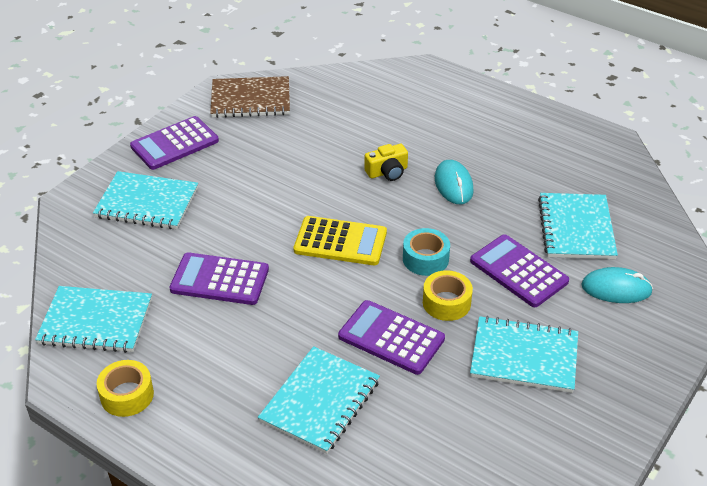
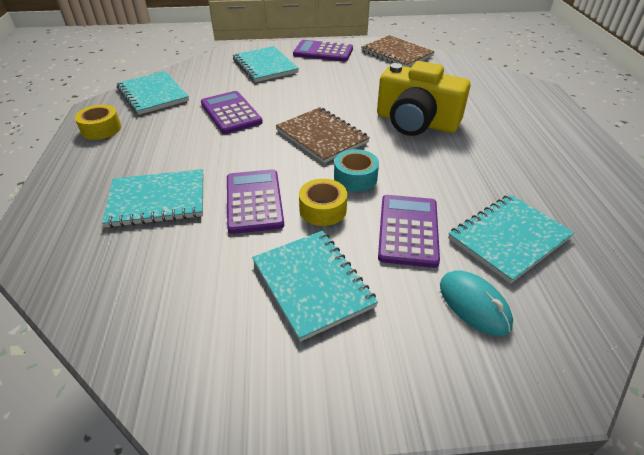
camera: 50 degrees right, 0 degrees up
yellow calculator [294,216,387,265] -> brown notebook [276,107,370,163]
yellow camera [364,144,408,181] -> yellow camera [377,61,471,136], size x2.24
turquoise mouse [435,160,474,204] -> none

